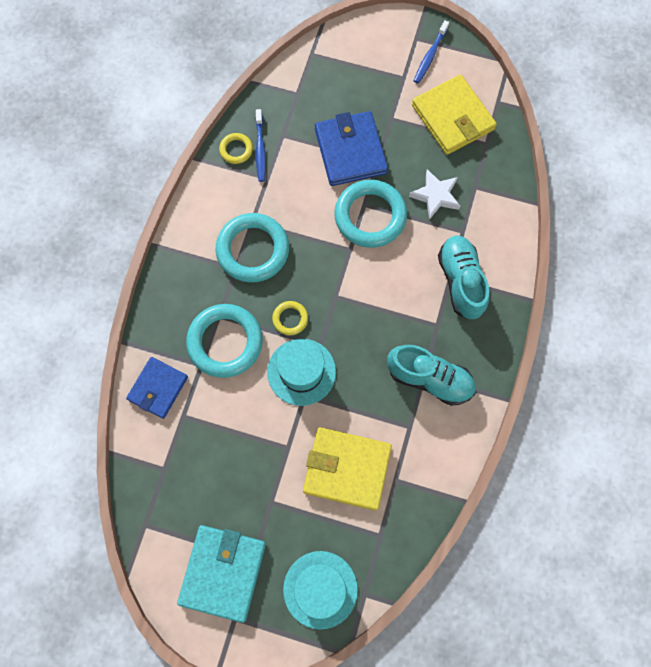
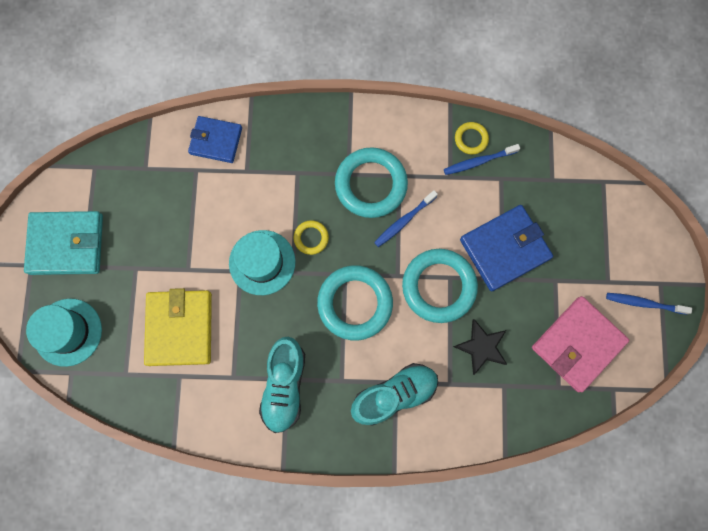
camera: 75 degrees right, 5 degrees up
turquoise ring [186,304,263,378] -> turquoise ring moved to [317,265,393,340]
white star [409,169,460,220] -> black star [453,319,507,375]
yellow wallet [412,75,497,155] -> pink wallet [532,296,630,392]
none -> blue toothbrush [374,190,438,247]

